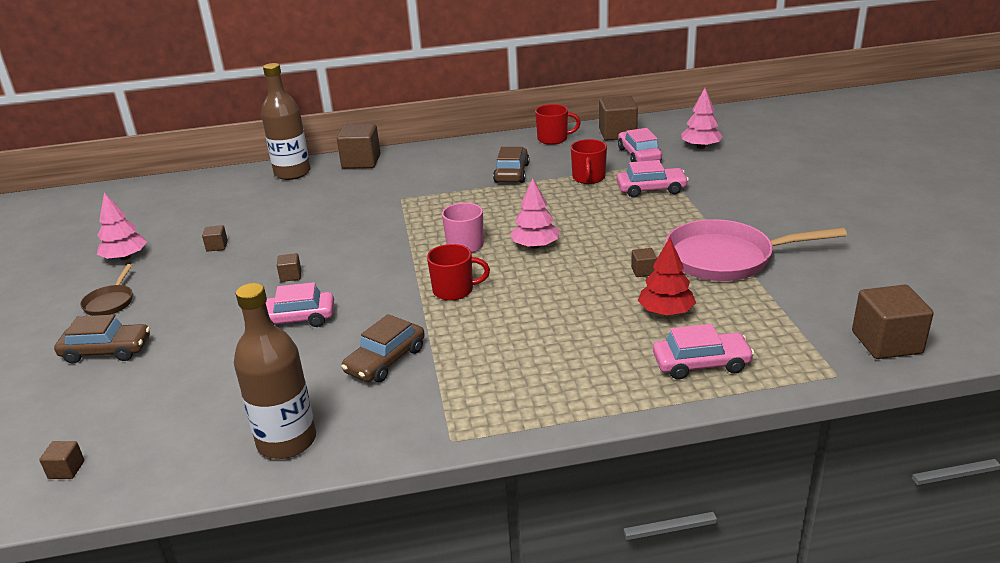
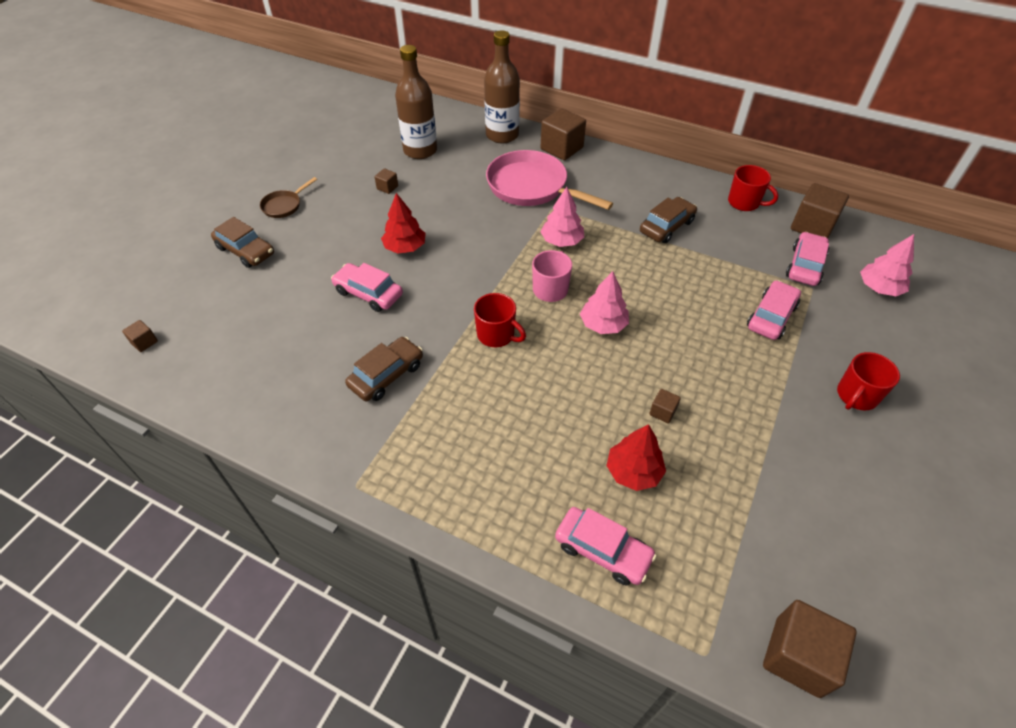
camera: 35 degrees right, 20 degrees up
pink tree [97,193,147,260] -> pink tree moved to [541,187,584,247]
brown bottle [234,283,316,459] -> brown bottle moved to [395,45,437,159]
brown cube [277,253,301,282] -> red tree [381,193,426,253]
brown car [341,314,425,382] -> brown car turned 150 degrees clockwise [345,337,423,401]
red mug [571,139,607,184] -> red mug moved to [837,352,900,410]
pink car [617,160,689,198] -> pink car turned 90 degrees counterclockwise [747,280,801,340]
pink pan [665,219,847,281] -> pink pan moved to [486,150,613,210]

